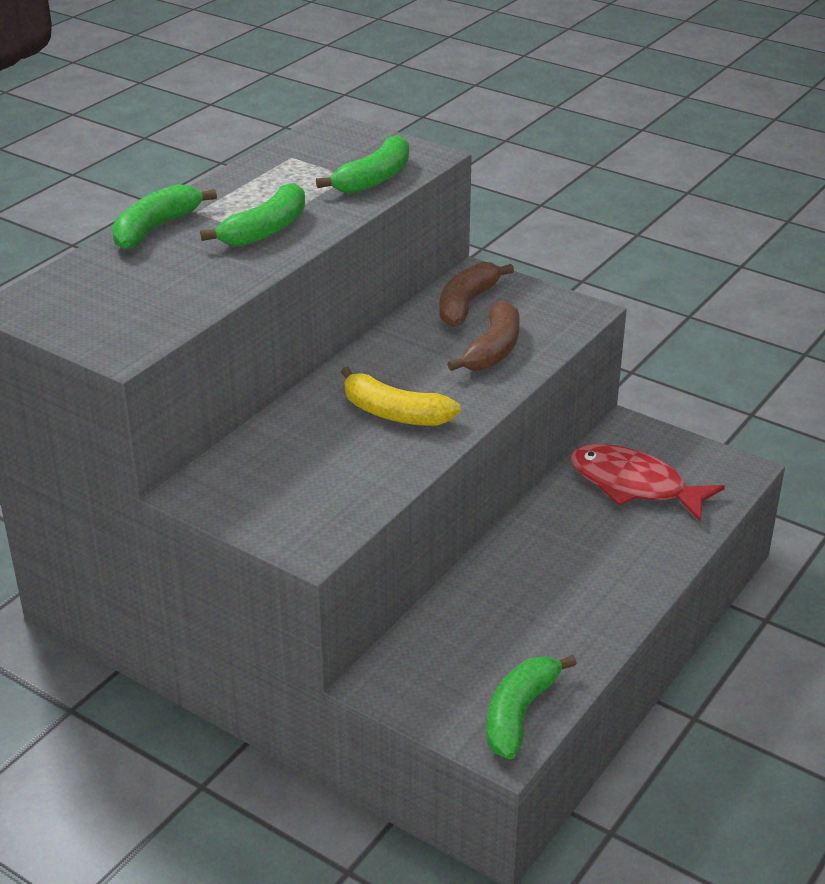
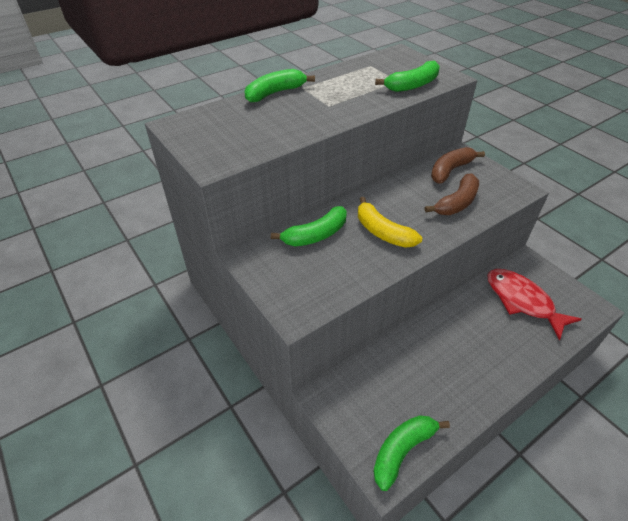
camera: 20 degrees right, 10 degrees up
green banana [200,183,305,247] -> green banana moved to [271,206,347,247]

